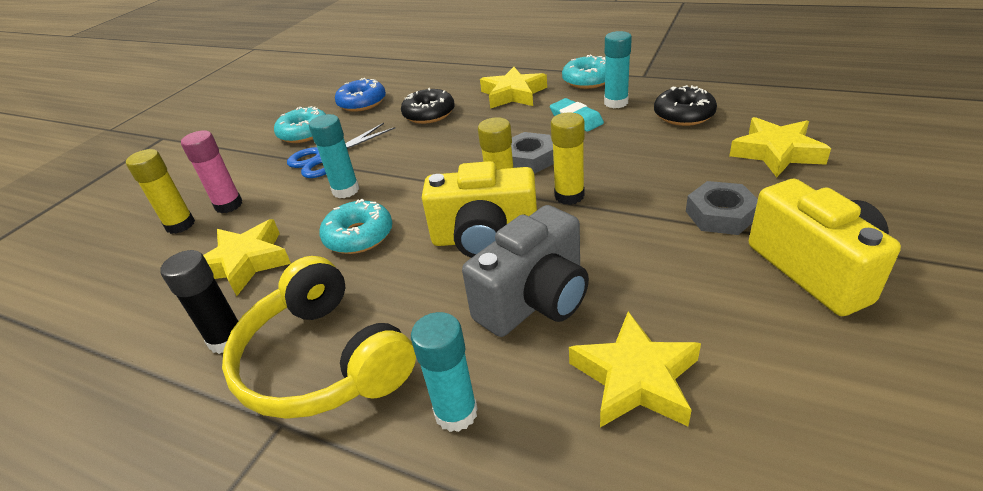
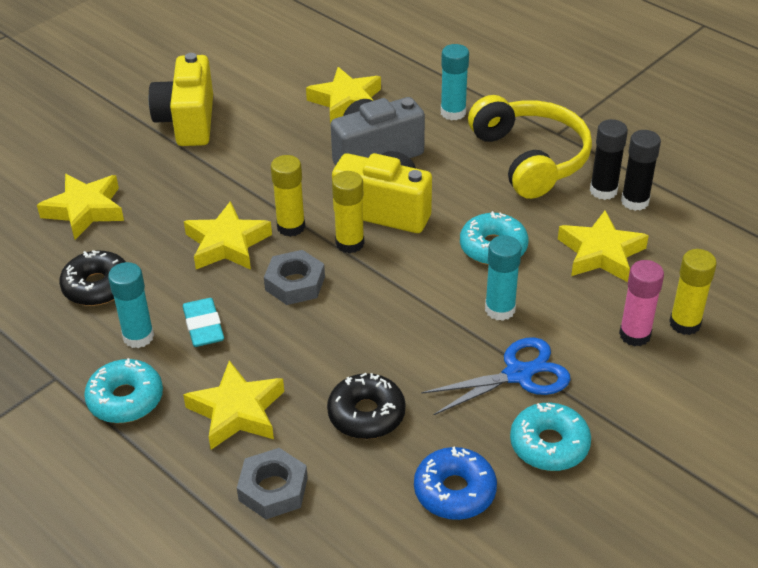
camera: 165 degrees left, 5 degrees up
grey nut [686,181,758,235] -> grey nut moved to [237,448,308,519]
none -> yellow star [184,201,272,270]
none -> black glue stick [621,130,661,211]

